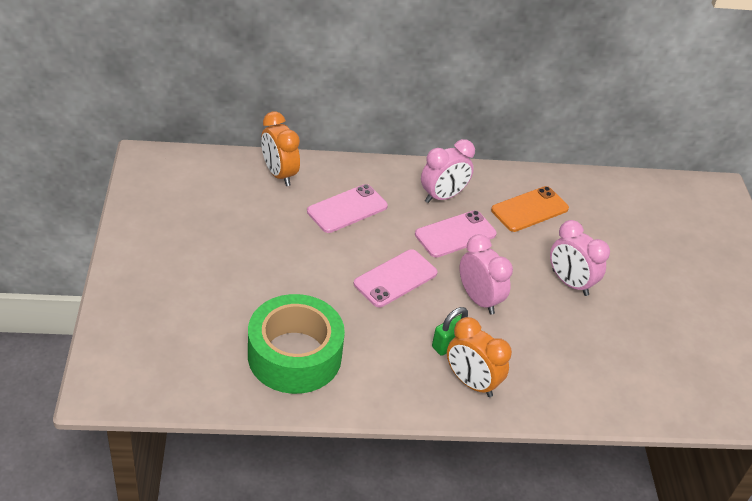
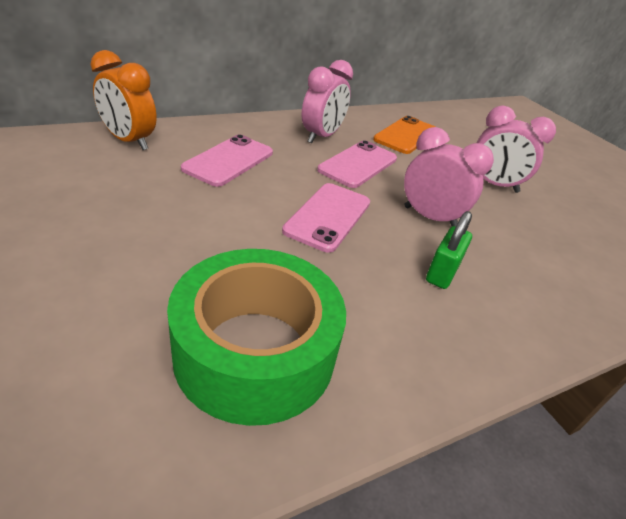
camera: 25 degrees left, 5 degrees down
orange clock [447,317,512,397] -> none

